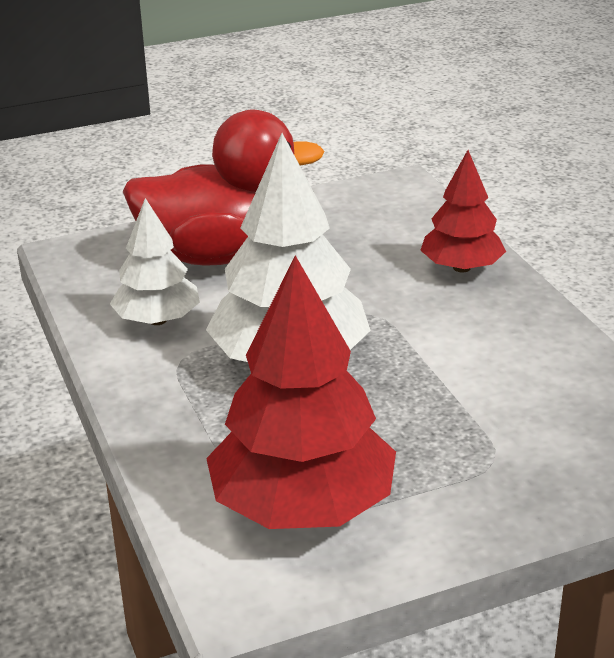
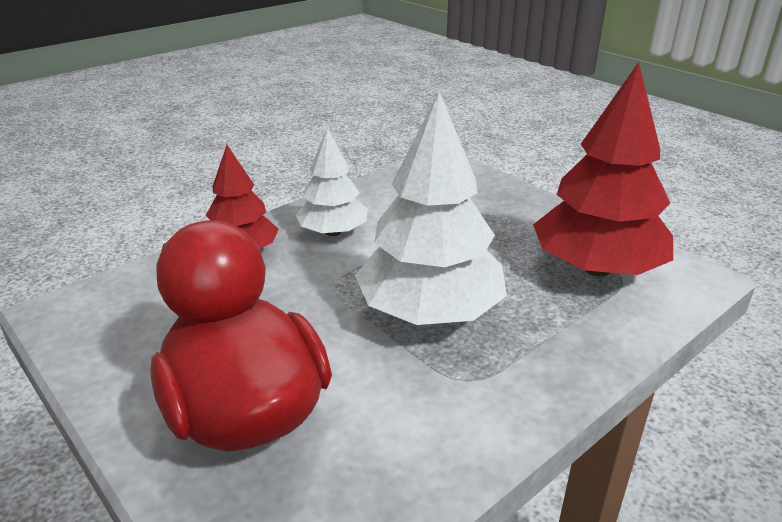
camera: 110 degrees left, 0 degrees up
white tree [110,198,200,325] -> white tree moved to [295,128,368,236]

